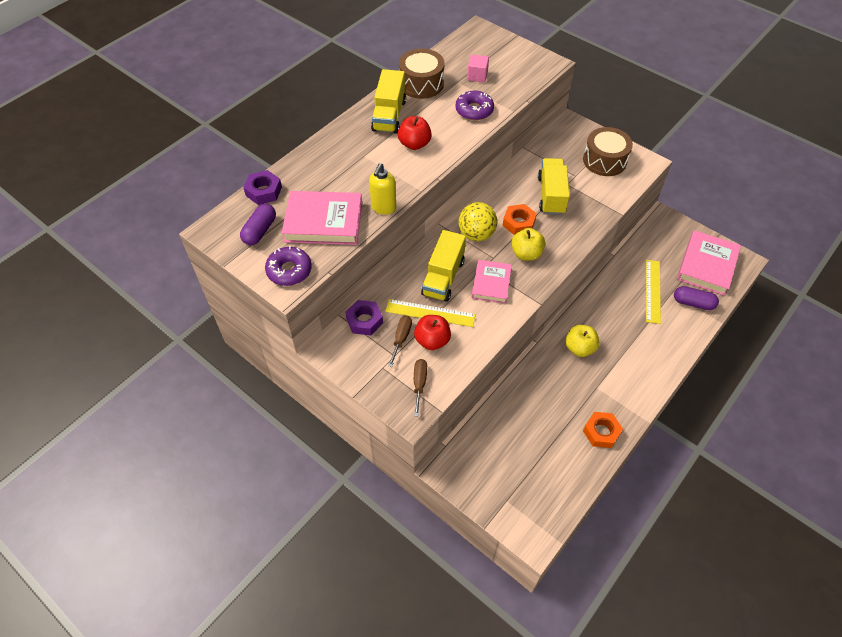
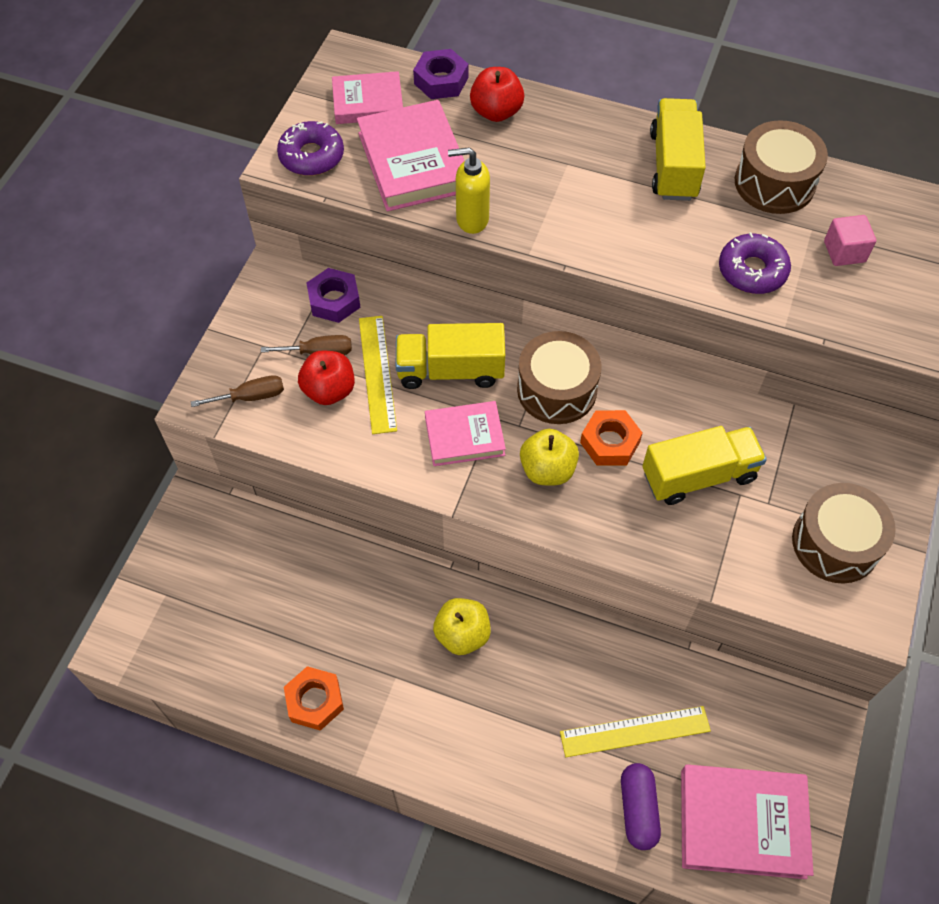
camera: 70 degrees right, 5 degrees up
purple capsule [240,204,276,245] -> pink book [332,71,403,124]
yellow truck [371,69,406,134] -> yellow truck turned 105 degrees clockwise [650,98,706,201]
red apple [398,116,432,150] -> red apple moved to [470,67,524,122]
yellow ball [458,202,497,241] -> brown drum [517,331,602,424]

